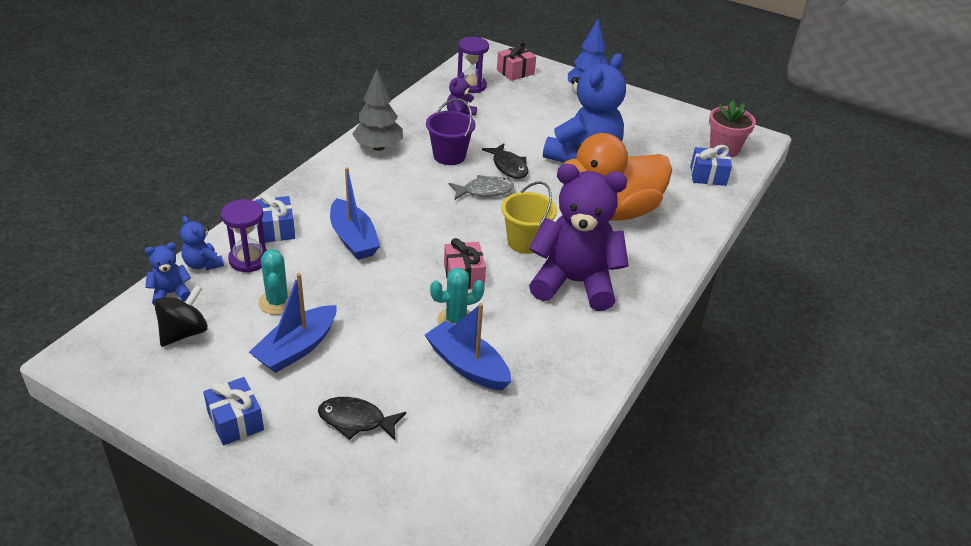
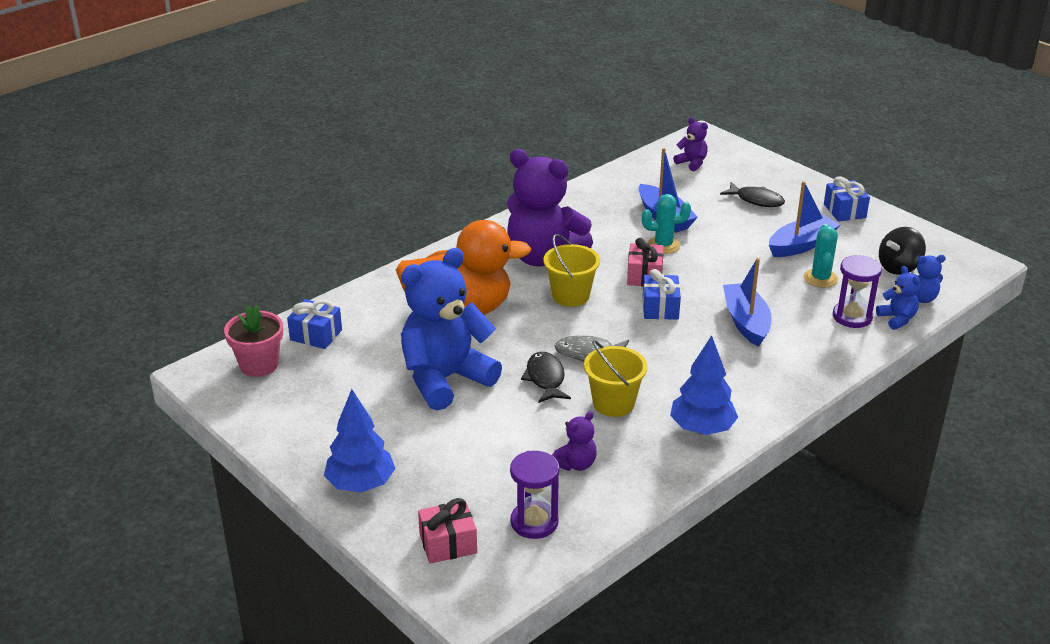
camera: 160 degrees left, 5 degrees down
blue gift [255,193,295,243] -> blue gift moved to [643,269,681,320]
grey tree [352,69,403,151] -> blue tree [670,335,738,435]
purple bucket [426,98,475,165] -> yellow bucket [584,340,648,417]
none -> purple teddy bear [673,117,708,171]

